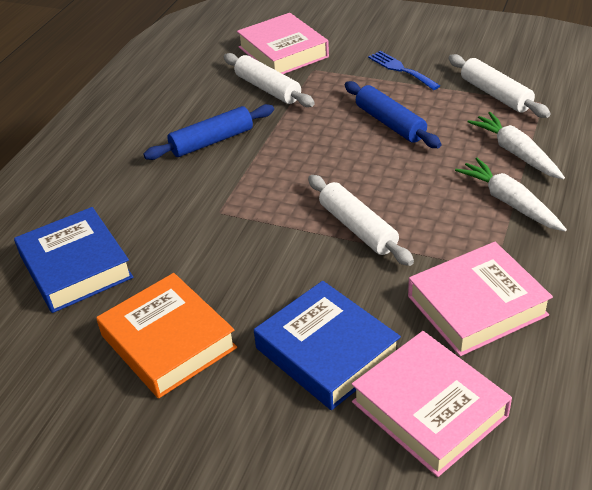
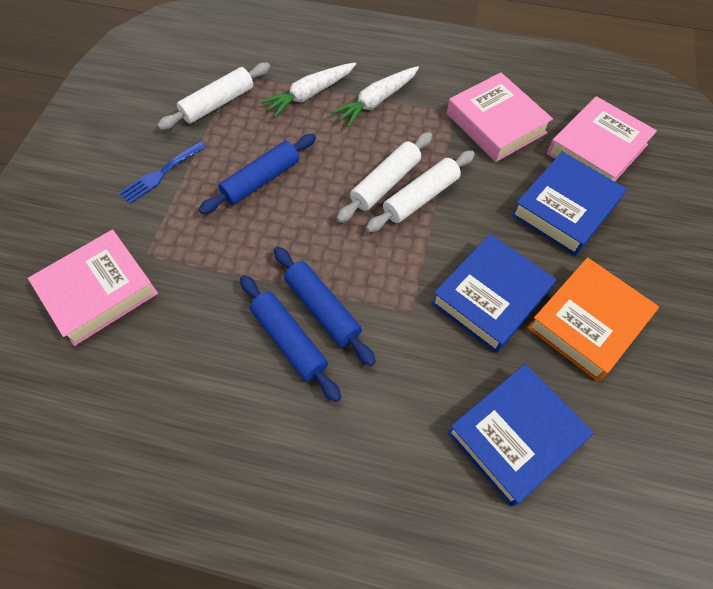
camera: 100 degrees left, 20 degrees up
white rolling pin [224,53,315,107] -> white rolling pin moved to [336,132,432,223]
none -> blue rolling pin [274,246,376,366]
none -> blue book [431,234,556,353]

